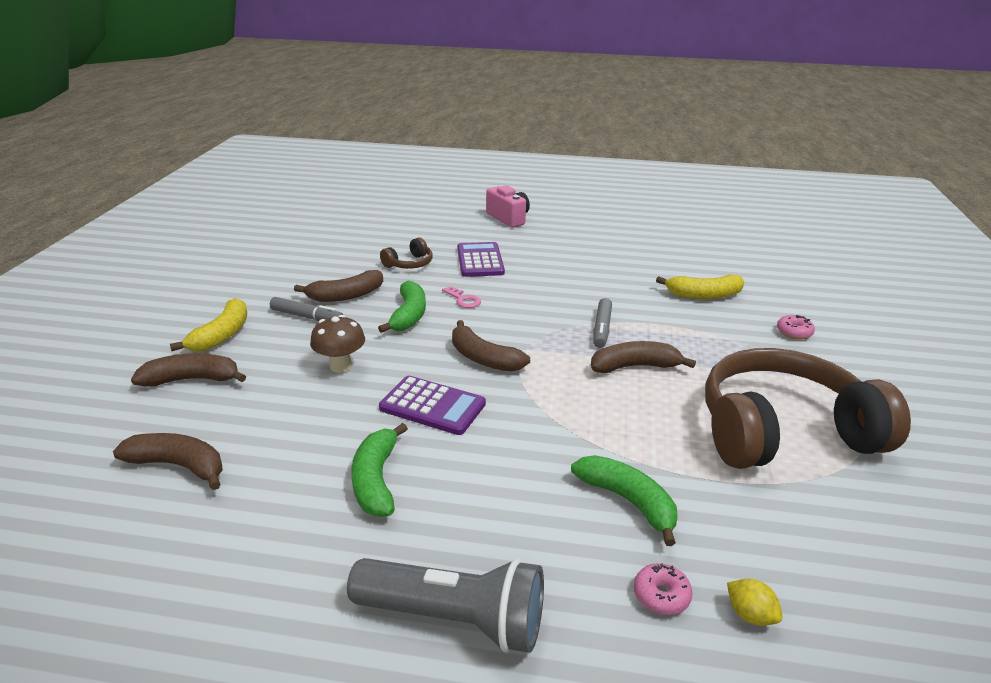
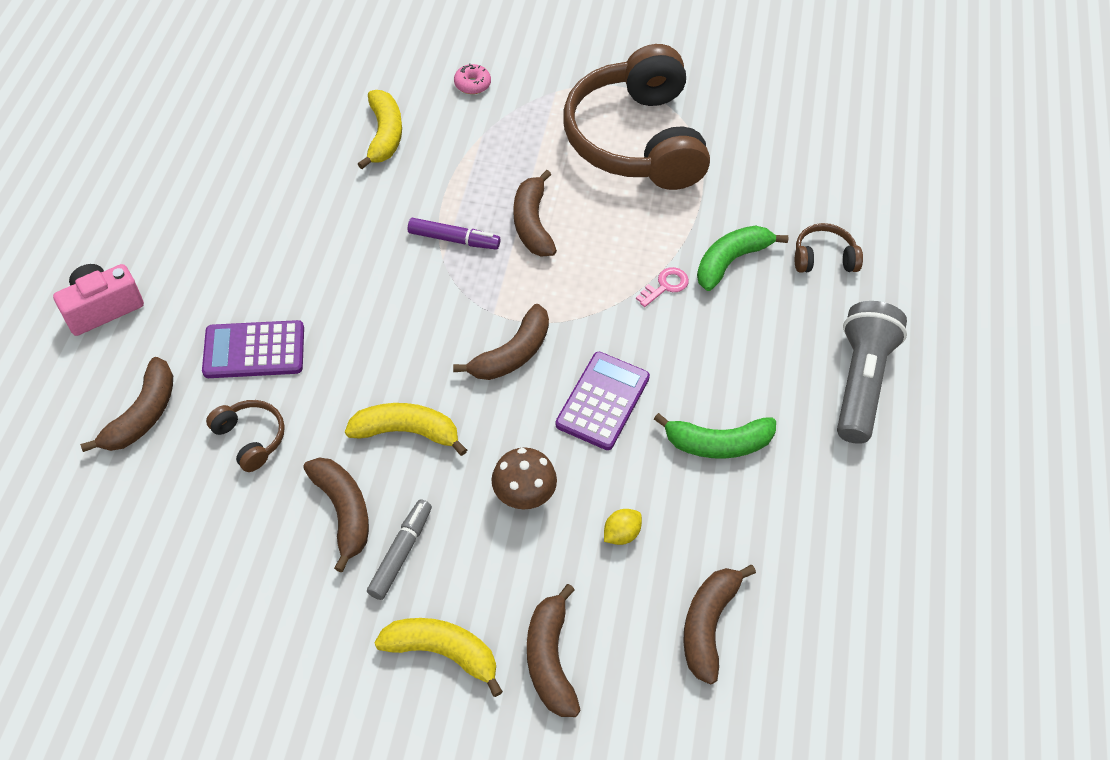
camera: 90 degrees left, 25 degrees up
green banana [378,281,426,333] -> yellow banana [345,403,467,456]
pink key [442,286,481,308] -> pink key moved to [636,267,689,307]
grey marker [594,298,612,348] -> purple marker [408,218,500,250]
pink donut [634,563,693,615] -> brown headphones [795,223,863,273]
yellow lemon [727,579,783,626] -> yellow lemon moved to [604,509,642,545]
none -> brown banana [80,357,173,452]

